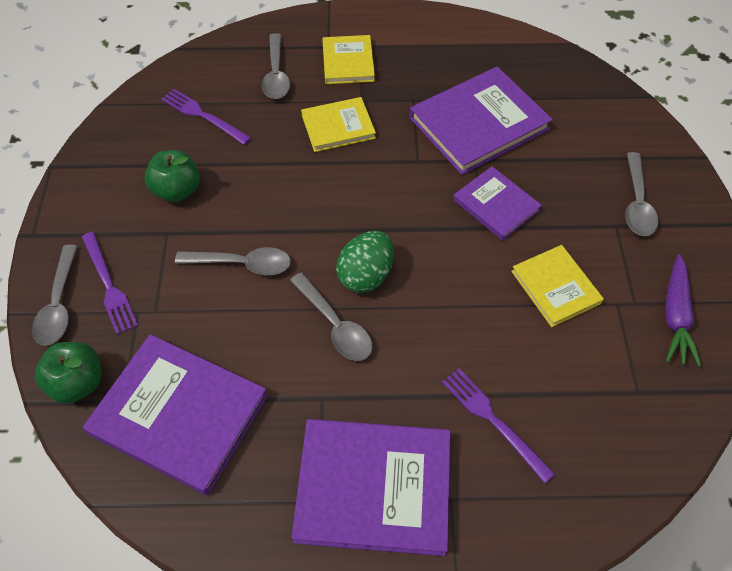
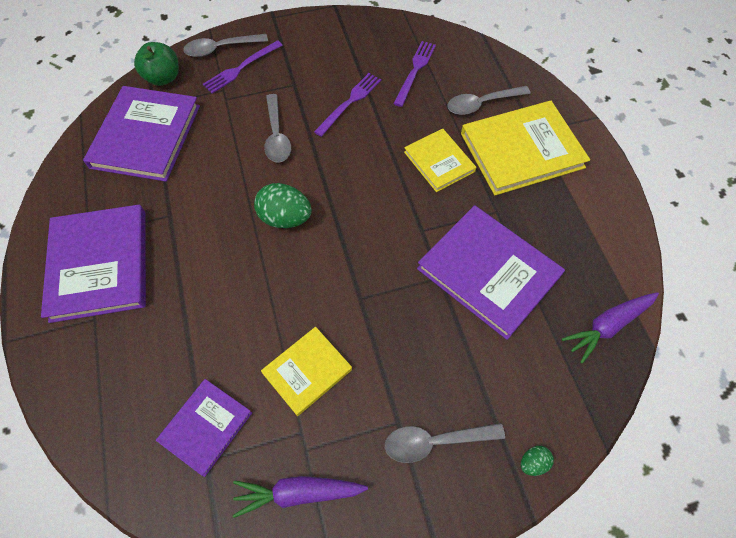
camera: 75 degrees right, 5 degrees up
green apple [145,150,200,202] -> none
grey spoon [290,272,372,361] -> none
yellow book [322,35,375,84] -> yellow book [461,101,590,195], size x1.74
purple fork [442,369,555,483] -> purple fork moved to [314,73,381,137]
purple book [453,166,542,241] -> purple book moved to [156,379,252,477]
none -> green egg [521,446,554,476]
none -> purple carrot [562,292,659,364]

